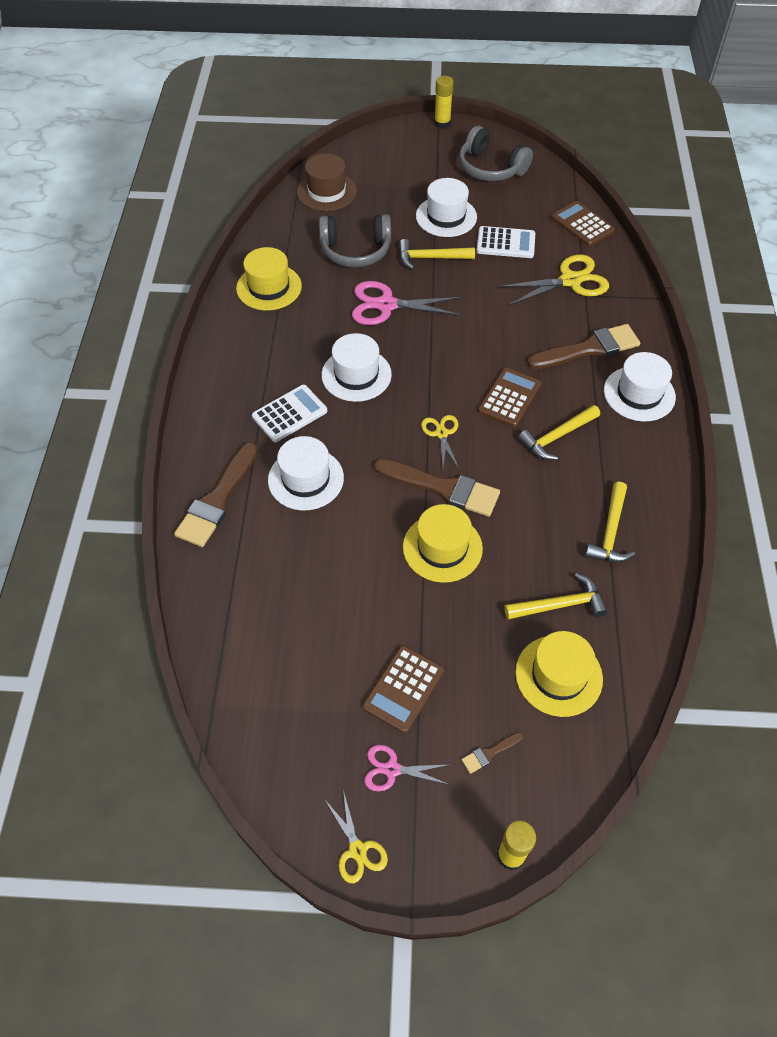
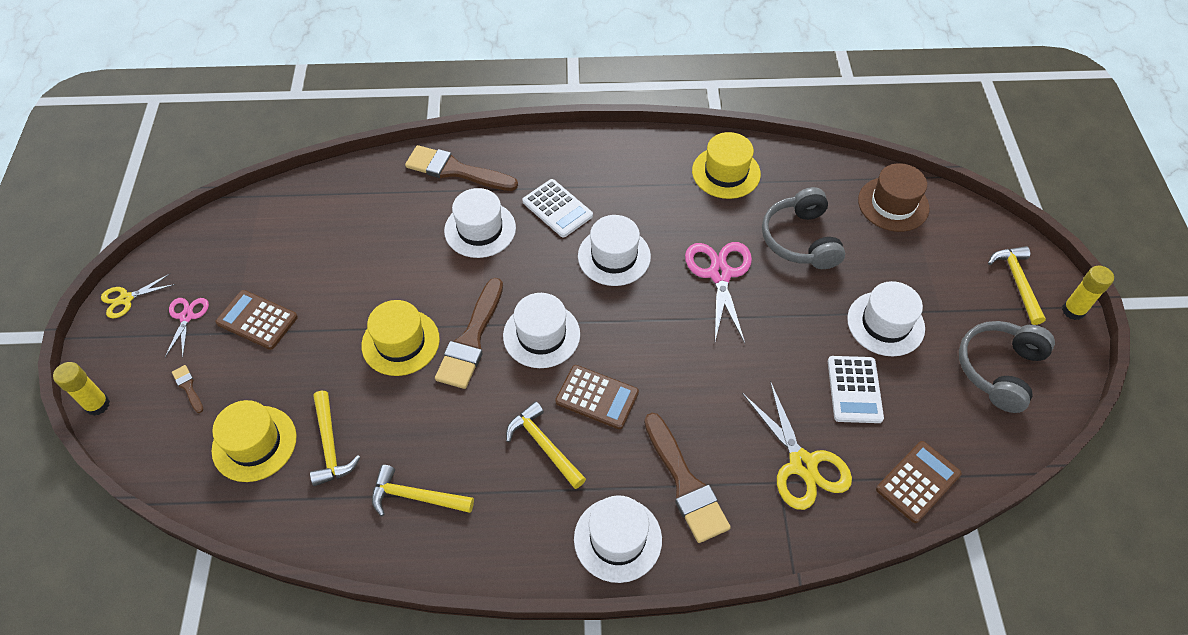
camera: 85 degrees right, 0 degrees up
yellow hammer [399,239,475,269] -> yellow hammer moved to [988,246,1046,325]
yellow scissors [421,415,459,468] -> white hat [503,293,580,368]

